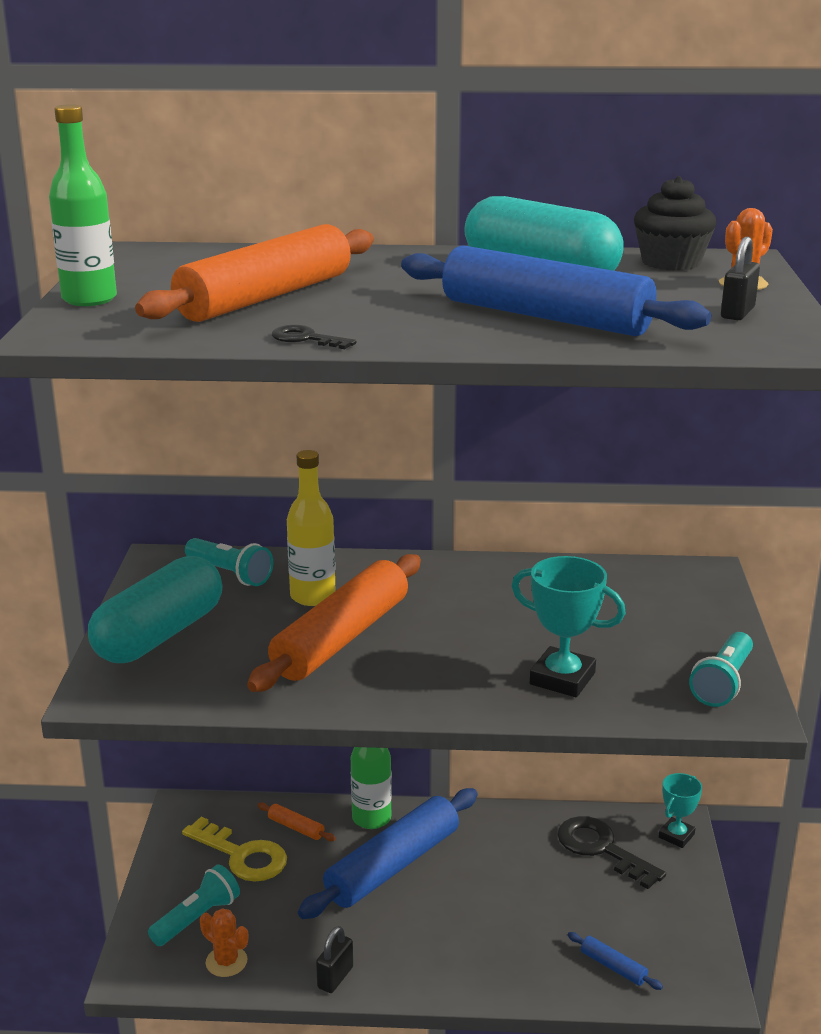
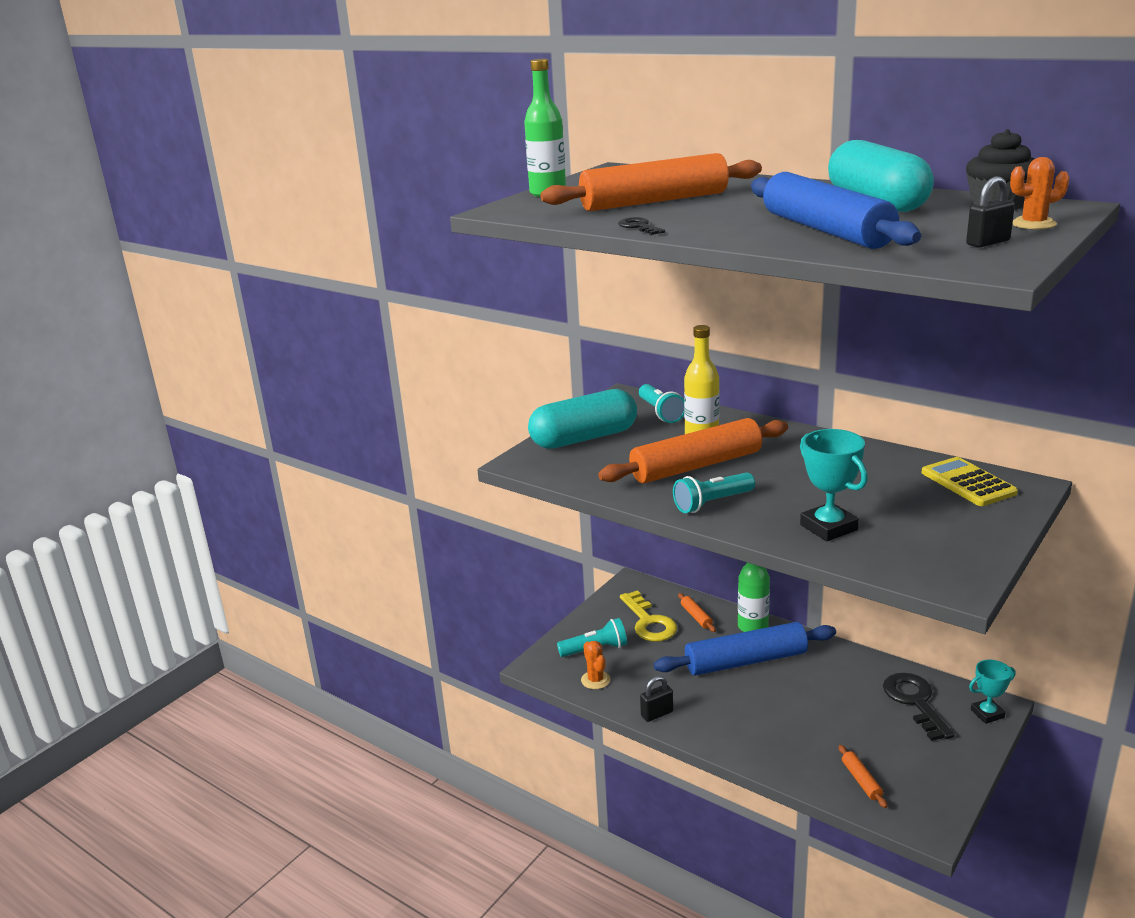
camera: 35 degrees right, 0 degrees up
blue rolling pin [568,932,663,990] -> orange rolling pin [839,745,887,808]
turquoise flashlight [689,632,753,707] -> turquoise flashlight moved to [673,472,755,513]
none -> yellow calculator [922,457,1018,506]

